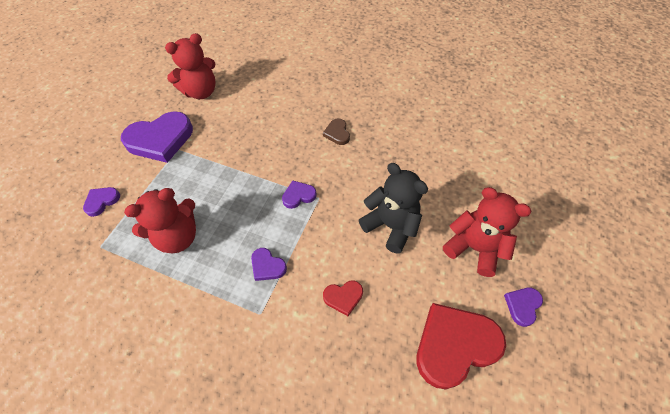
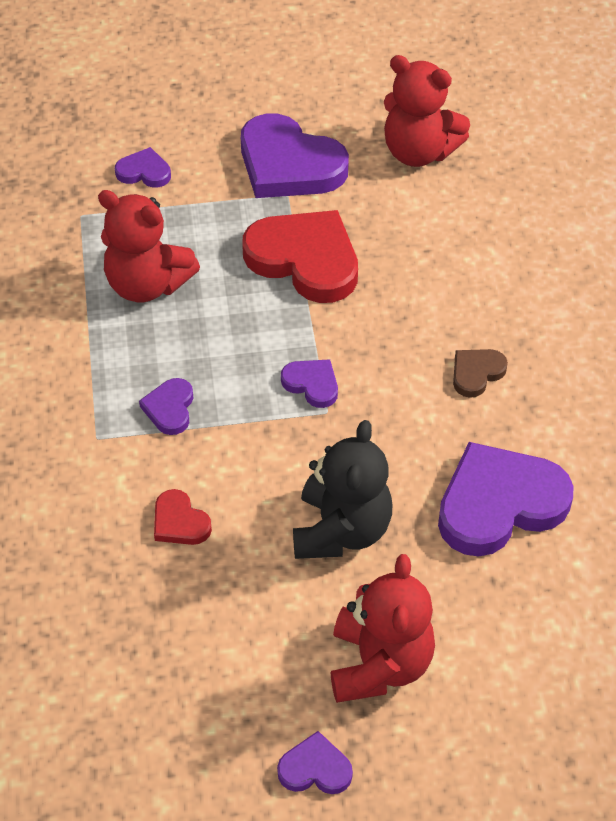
camera: 60 degrees right, 5 degrees down
red heart [417,303,506,389] -> red heart moved to [242,210,358,303]
none -> purple heart [438,442,574,557]

